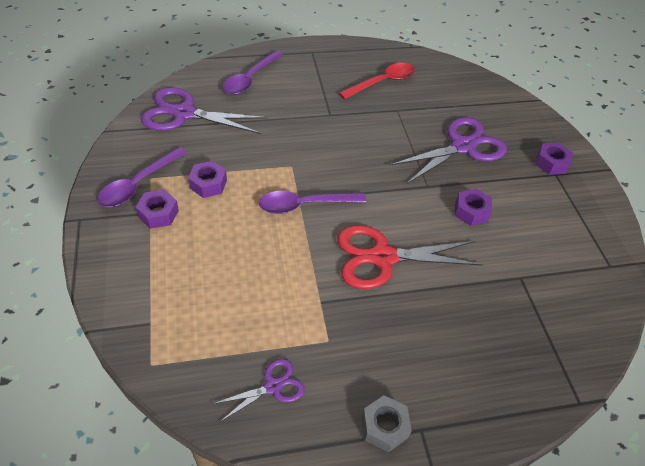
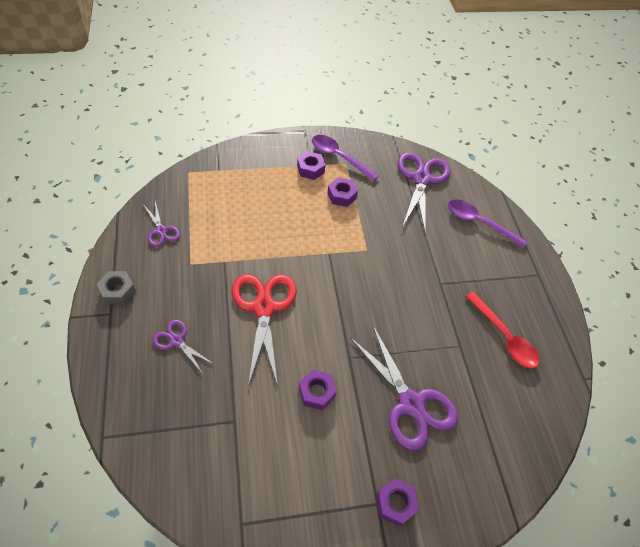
camera: 90 degrees right, 5 degrees up
purple spoon [259,191,366,214] -> none
none -> purple scissors [152,320,214,374]

